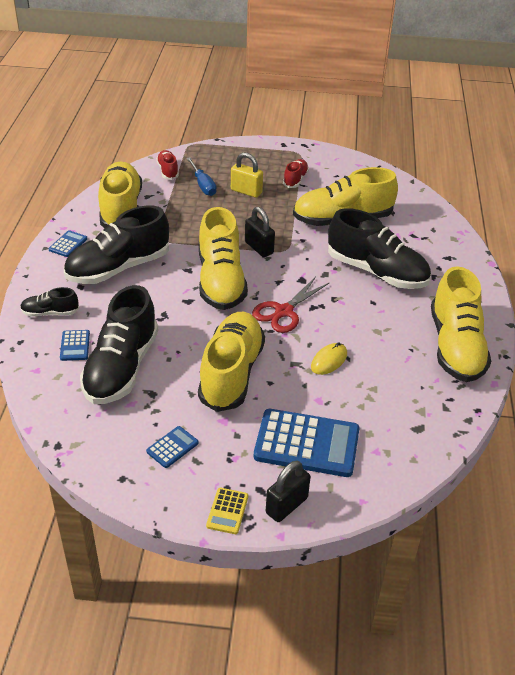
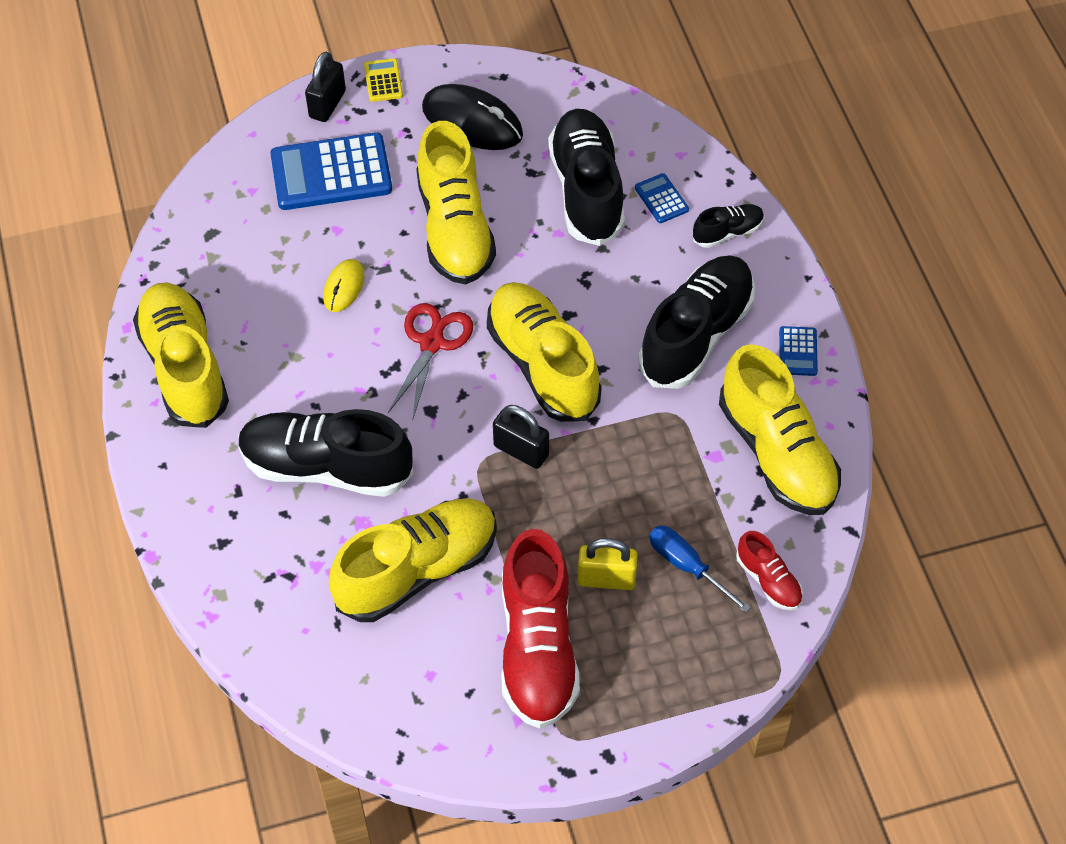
camera: 160 degrees right, 15 degrees up
blue calculator [146,426,198,468] -> black mouse [422,84,523,150]
red shoe [283,159,309,188] -> red shoe [501,529,580,729], size x2.11

